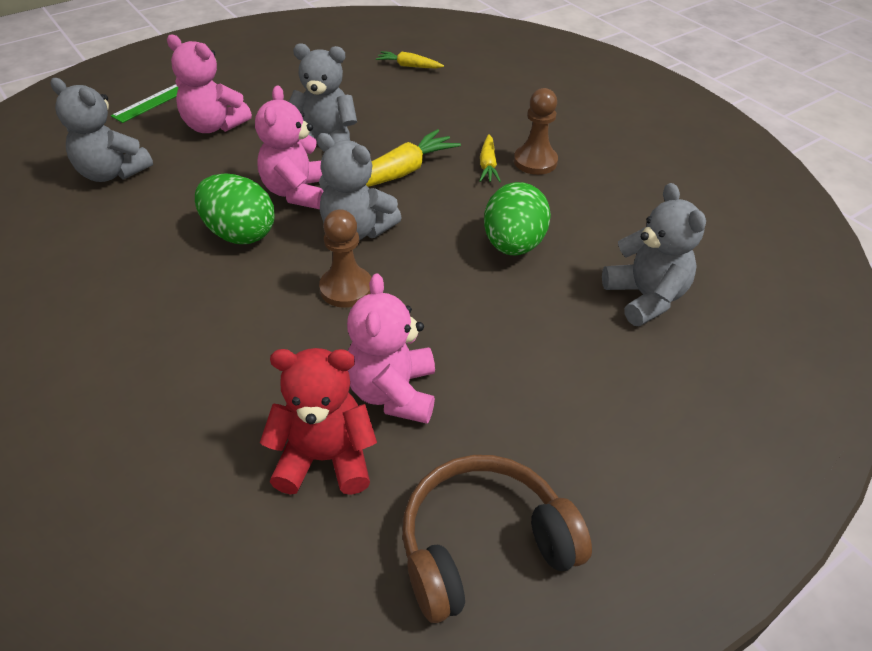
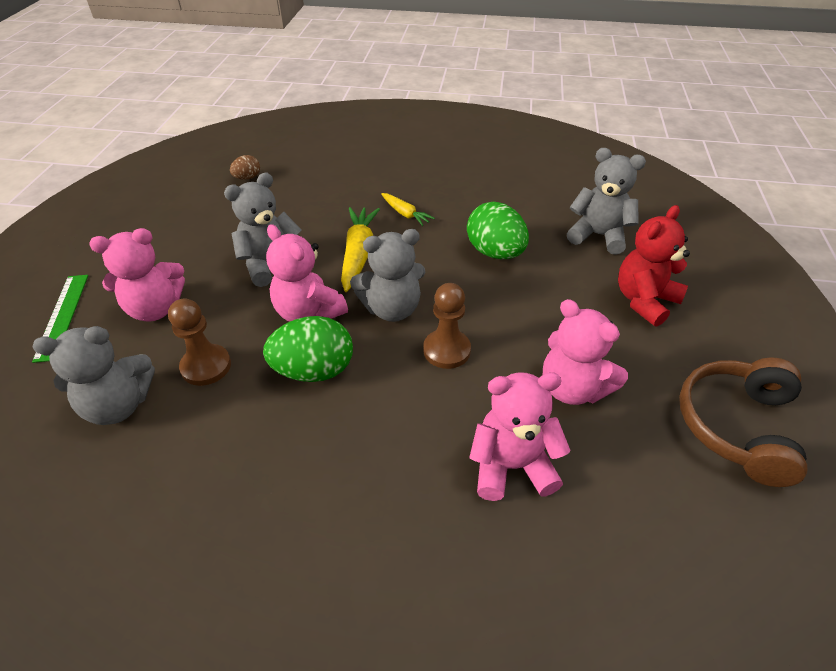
camera: 45 degrees left, 0 degrees up
red teddy bear [260,348,377,495] -> red teddy bear moved to [618,205,690,327]
yellow carrot [376,51,444,69] -> brown egg [230,155,260,180]
brown pawn [514,88,558,175] -> brown pawn moved to [168,299,231,386]
none -> pink teddy bear [469,372,571,501]

